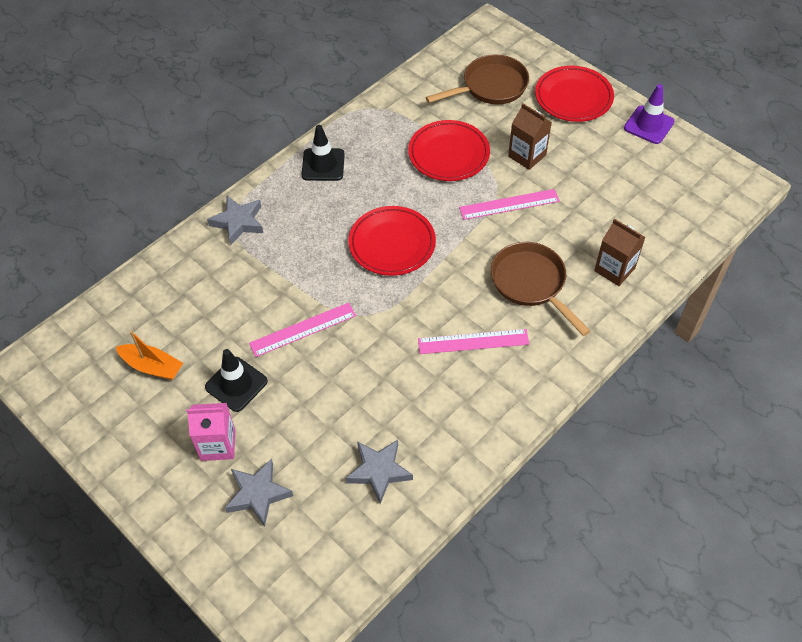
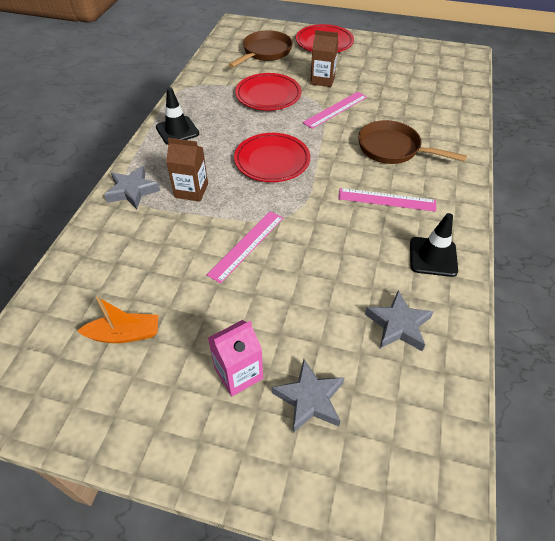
camera: 30 degrees left, 5 degrees down
black traffic cone [205,349,268,412] -> black traffic cone moved to [410,213,458,277]
pink ruler [418,329,529,354] -> pink ruler turned 45 degrees clockwise [338,188,436,212]
brown carton [594,219,646,286] -> brown carton moved to [166,138,208,202]
purple traffic cone [624,84,674,144] -> none

